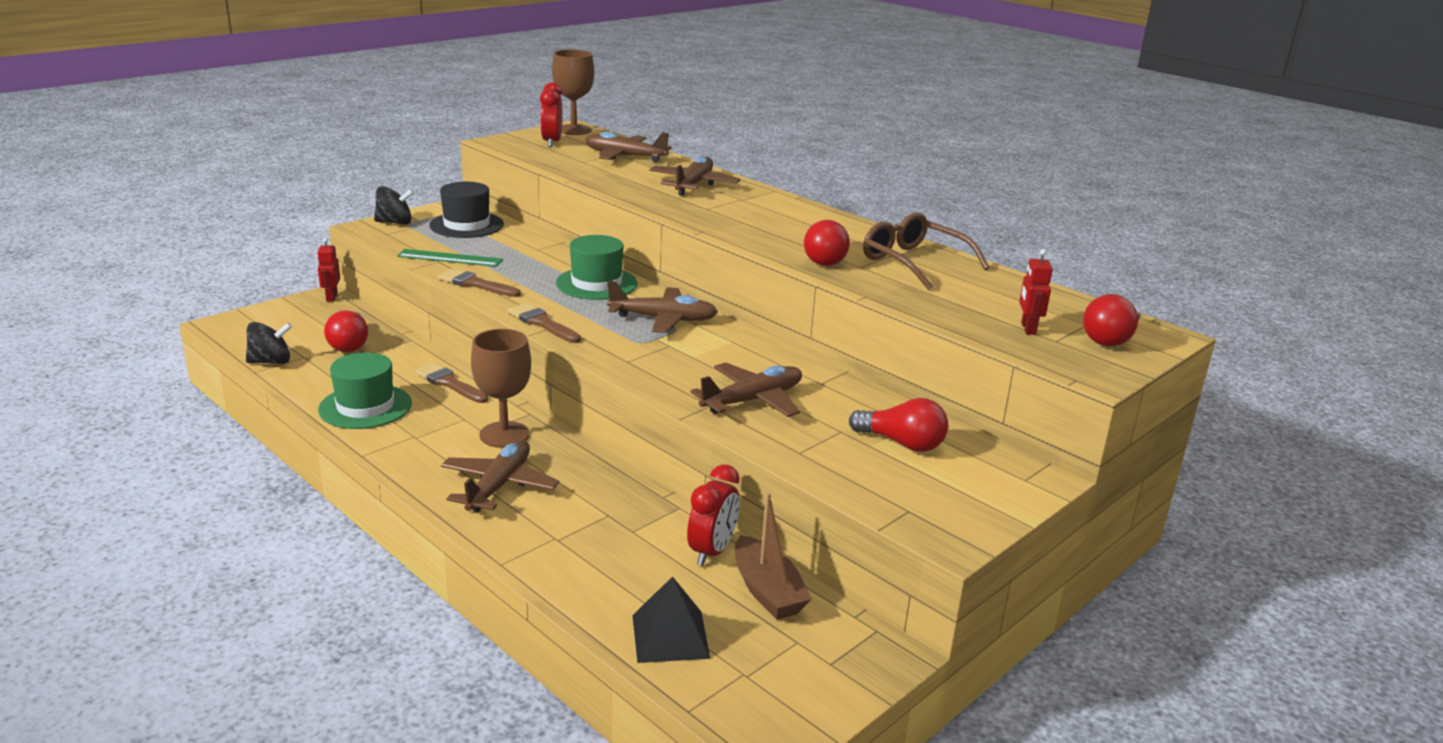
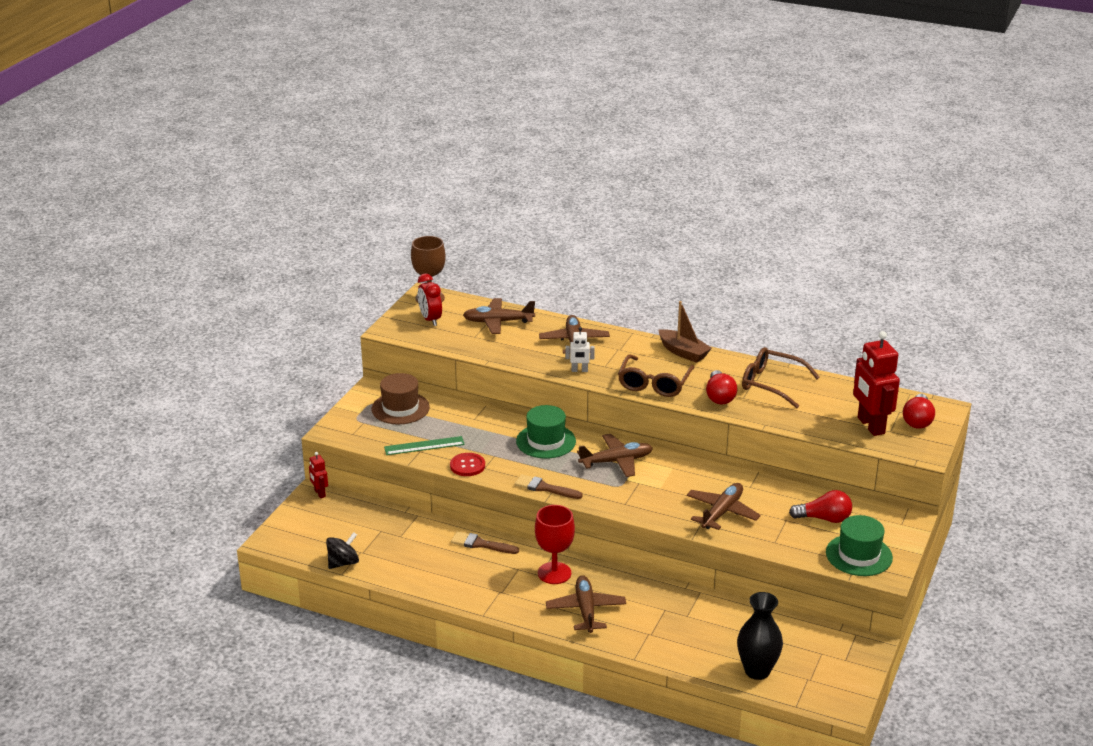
camera: 20 degrees left, 5 degrees up
green hat [318,352,412,429] -> green hat moved to [826,515,893,576]
red light bulb [324,310,368,352] -> none
black spinning top [374,186,414,225] -> none
black hat [429,182,504,238] -> brown hat [372,373,430,424]
brown brush [438,269,521,297] -> red button [450,453,485,476]
brown goblet [471,329,531,448] -> red goblet [535,505,575,584]
black pyramid [632,576,710,663] -> black vase [737,592,783,680]
red clock [687,464,740,566] -> none
brown boat [735,492,812,620] -> brown boat moved to [659,301,712,363]
red robot [1019,249,1053,335] -> red robot [853,331,900,436], size x2.06
none -> white robot [565,327,595,372]
none -> brown glasses [618,354,694,397]

